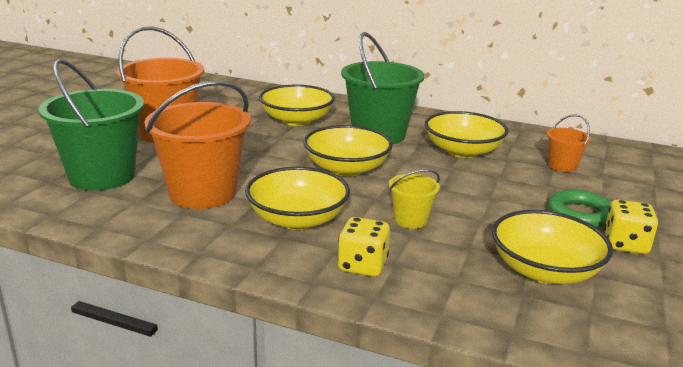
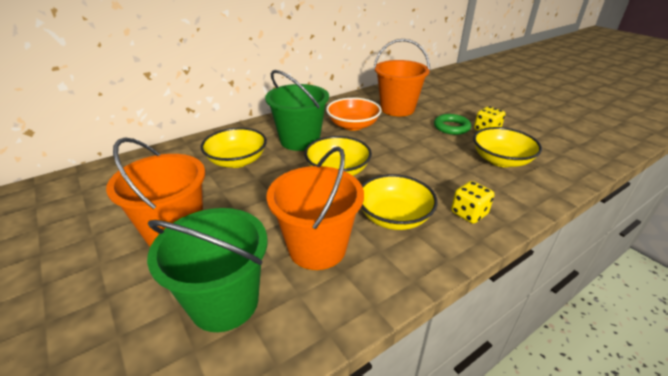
camera: 55 degrees left, 10 degrees up
yellow bucket [389,169,440,229] -> none
yellow bowl [425,111,509,158] -> orange bowl [326,98,381,131]
orange bucket [547,114,591,172] -> orange bucket [373,39,430,116], size x2.09

